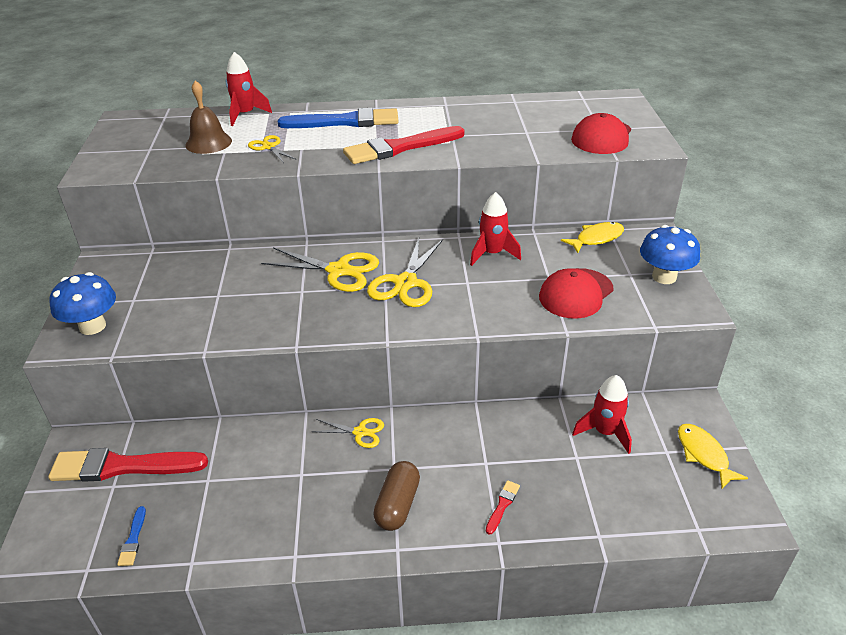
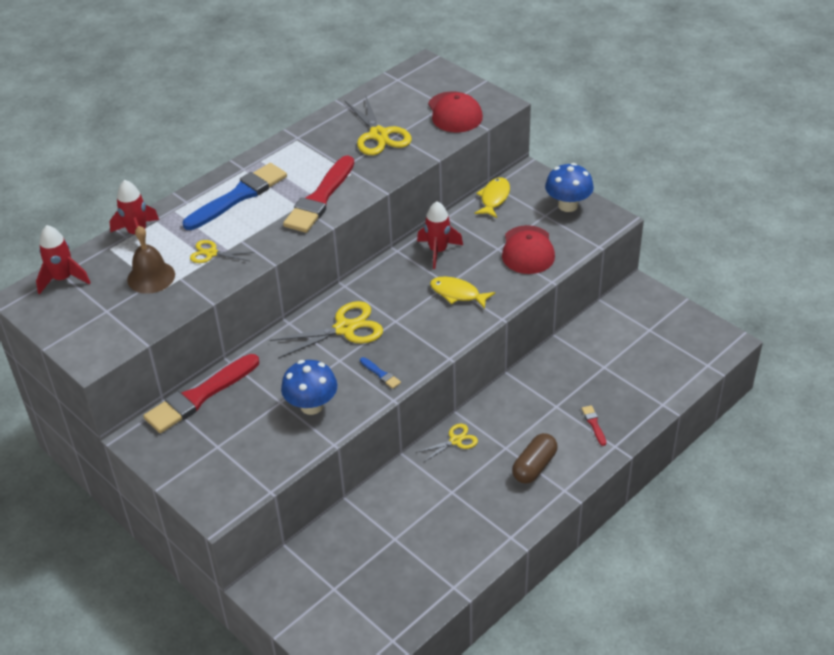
camera: 40 degrees left, 5 degrees up
red brush [48,448,208,482] -> red brush moved to [143,354,259,433]
blue mushroom [49,272,116,335] -> blue mushroom moved to [281,360,337,415]
blue brush [117,506,146,566] -> blue brush moved to [360,357,401,389]
yellow scissors [367,238,443,307] -> yellow scissors moved to [344,94,412,155]
brown capsule [373,461,420,531] -> brown capsule turned 60 degrees clockwise [512,433,558,484]
red rocket [572,375,632,454] -> red rocket moved to [36,225,91,295]
yellow fish [678,424,748,489] -> yellow fish moved to [430,277,495,309]

